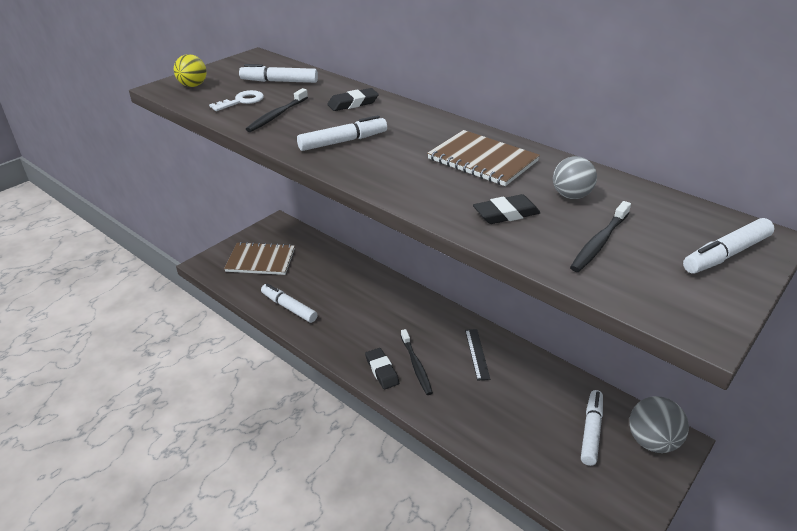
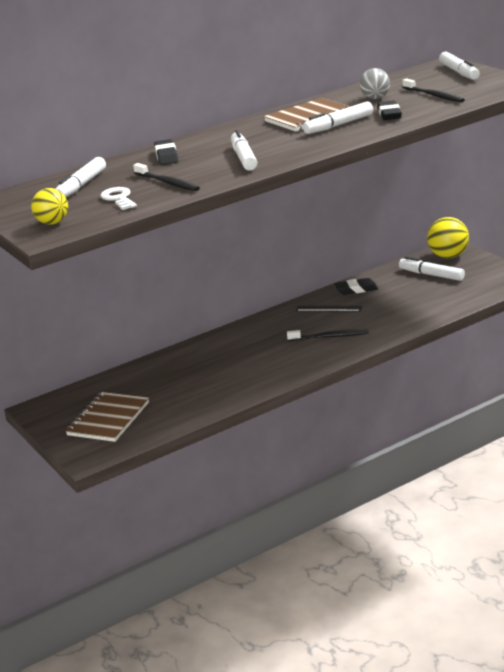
camera: 70 degrees left, 10 degrees down
white marker [261,283,318,323] -> white marker moved to [303,102,373,134]
black eraser [365,348,399,389] -> black eraser moved to [334,278,378,295]
grey ball [629,396,689,453] -> yellow ball [427,217,469,258]

